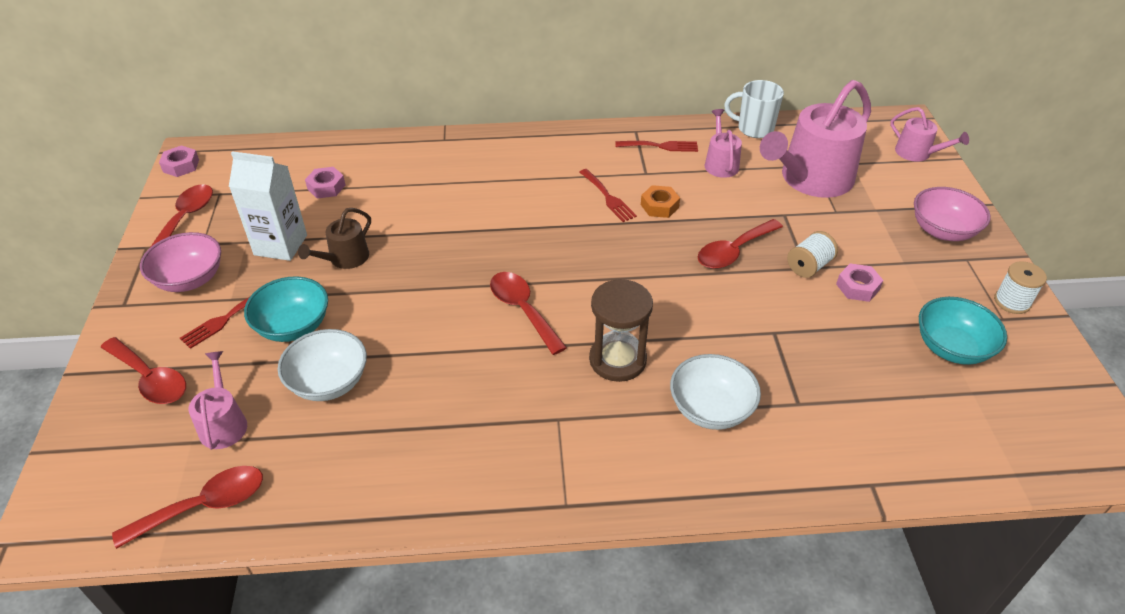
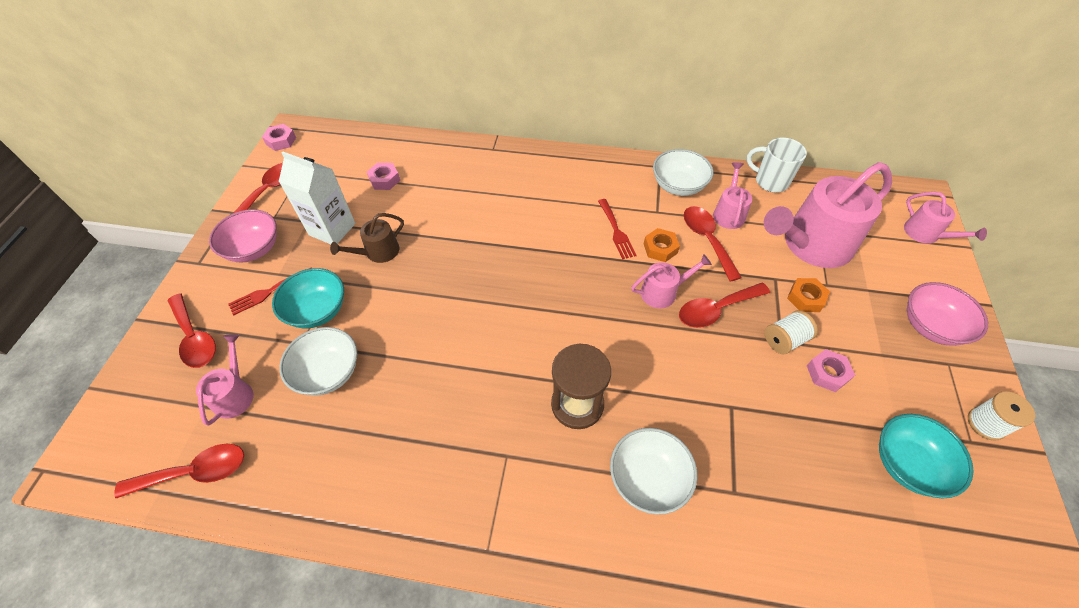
camera: 15 degrees right, 10 degrees up
red spoon [490,272,567,355] -> red spoon moved to [684,206,742,282]
red fork [615,141,698,152] -> white bowl [653,149,713,196]
none -> pink watering can [631,254,712,308]
none -> orange nut [787,278,830,312]

